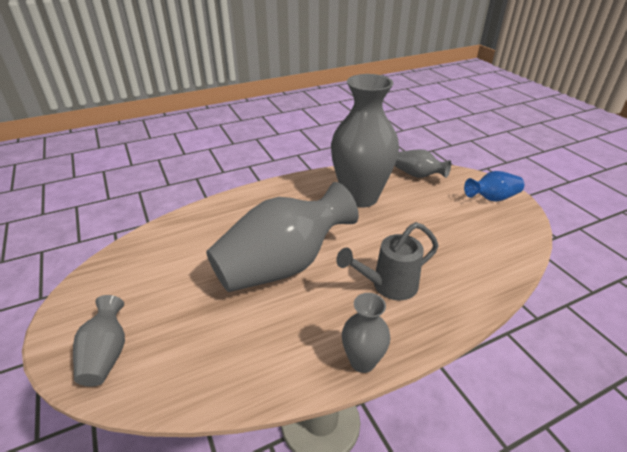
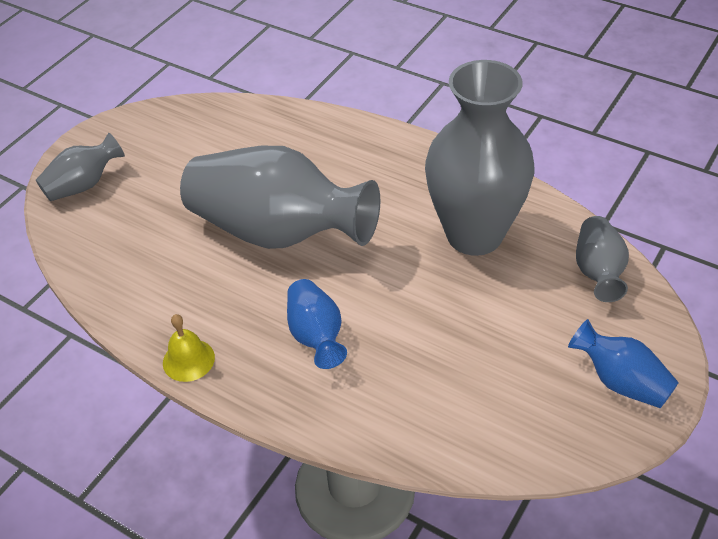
camera: 60 degrees right, 10 degrees up
grey watering can [336,222,438,301] -> blue vase [287,279,347,369]
grey vase [342,293,390,373] -> yellow bell [163,314,215,382]

